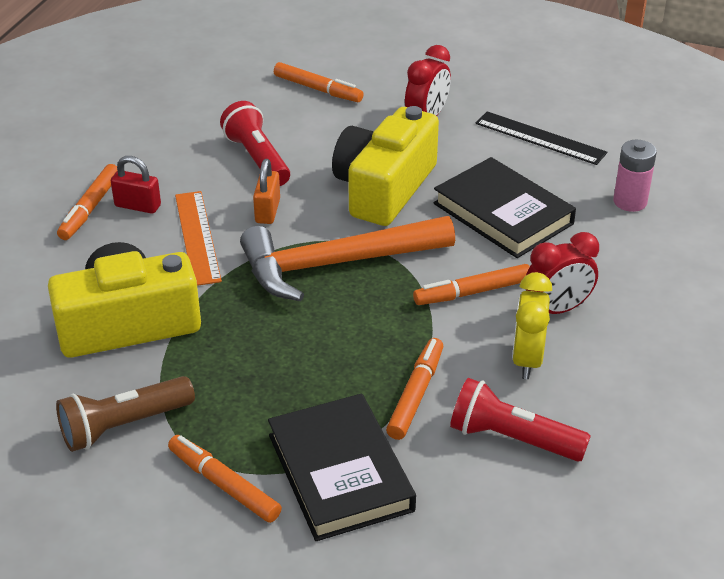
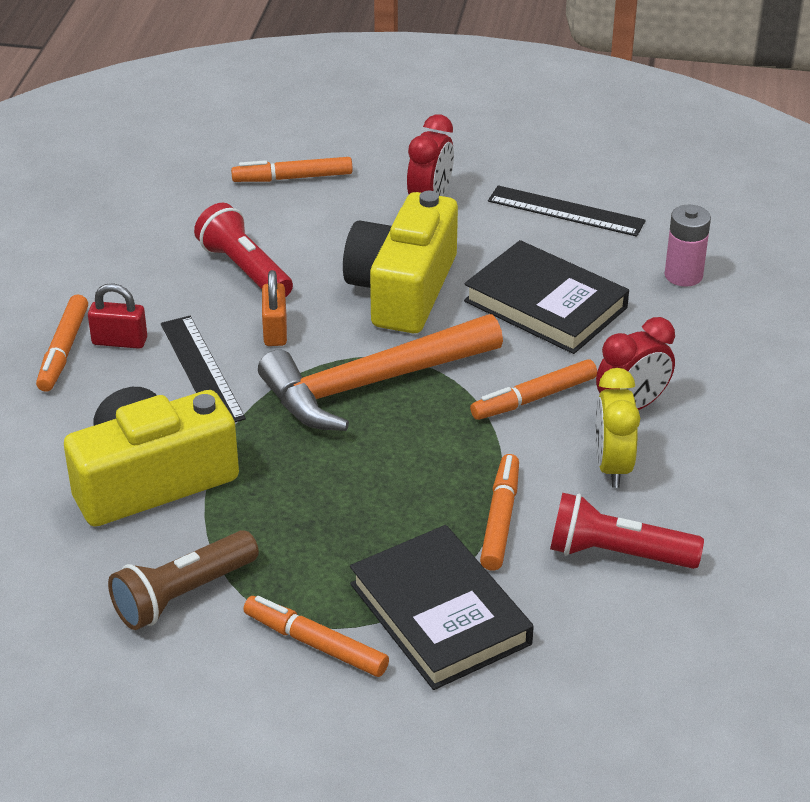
camera: 10 degrees left, 0 degrees up
orange ruler [175,191,222,286] -> black ruler [161,316,246,422]
orange marker [274,62,364,102] -> orange marker turned 150 degrees clockwise [231,157,353,182]

